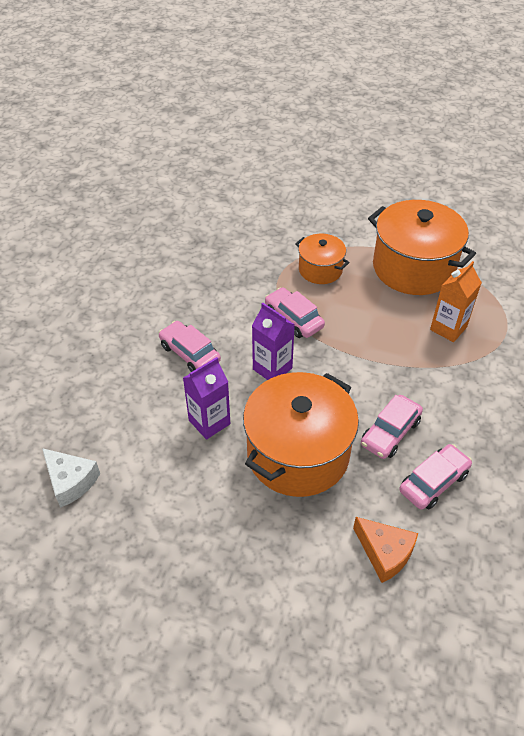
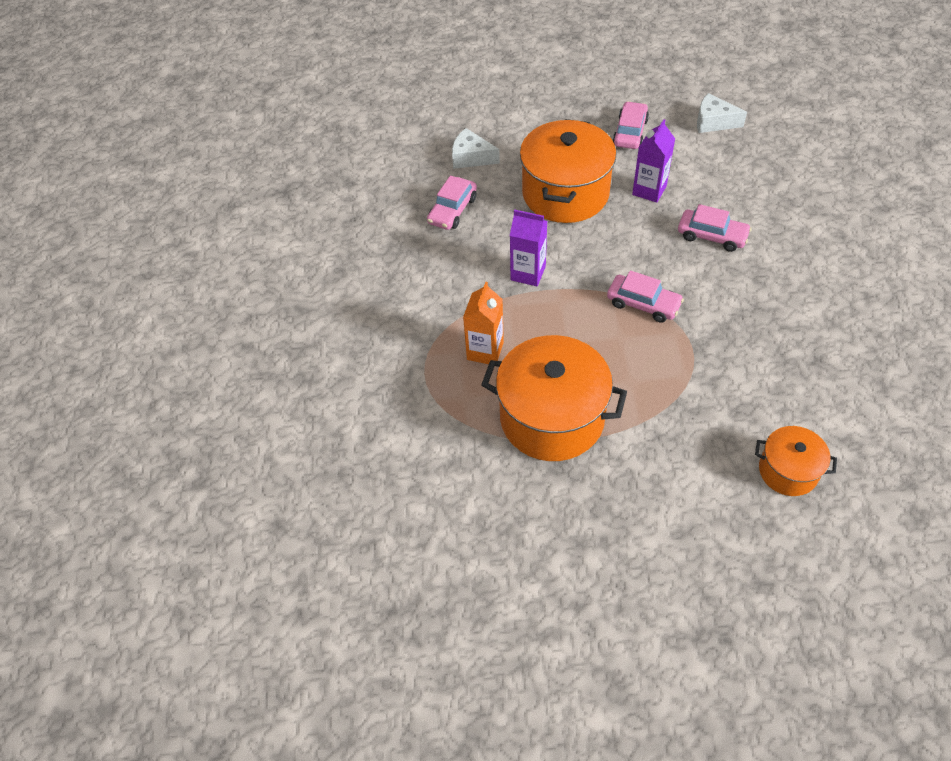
camera: 160 degrees right, 5 degrees up
purple carton [252,303,295,380] -> purple carton moved to [510,209,547,286]
orange pot [295,234,350,284] -> orange pot moved to [755,426,837,496]
orange cheese [353,517,418,583] -> white cheese [452,128,500,169]
pink car [361,395,423,459] -> pink car moved to [612,101,649,149]

